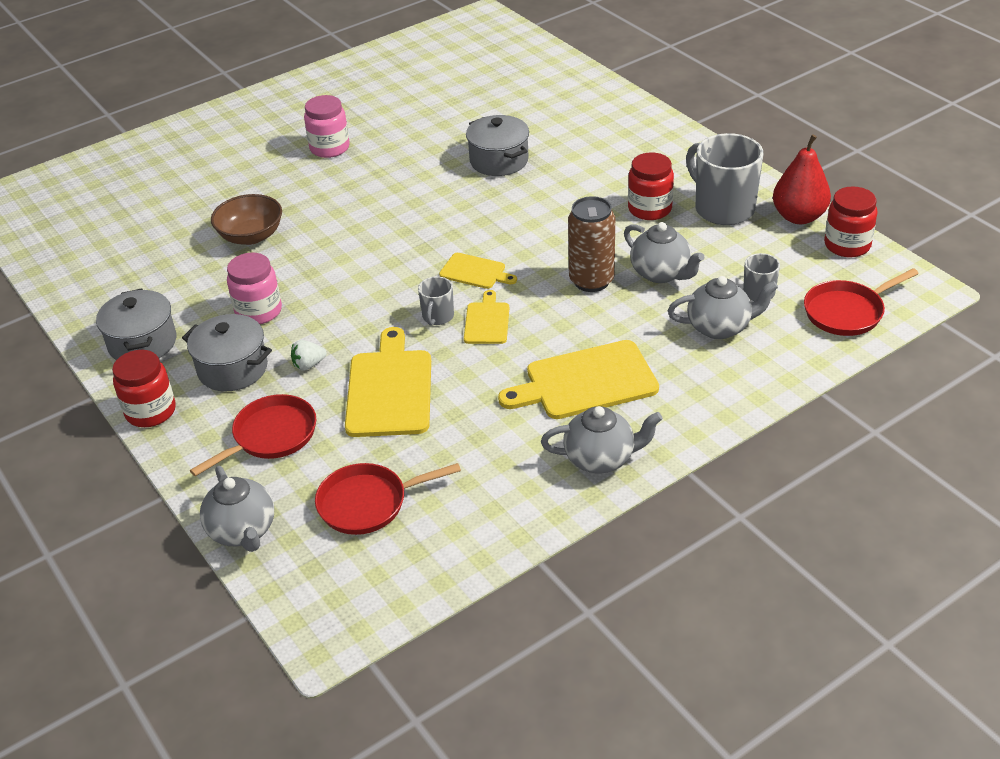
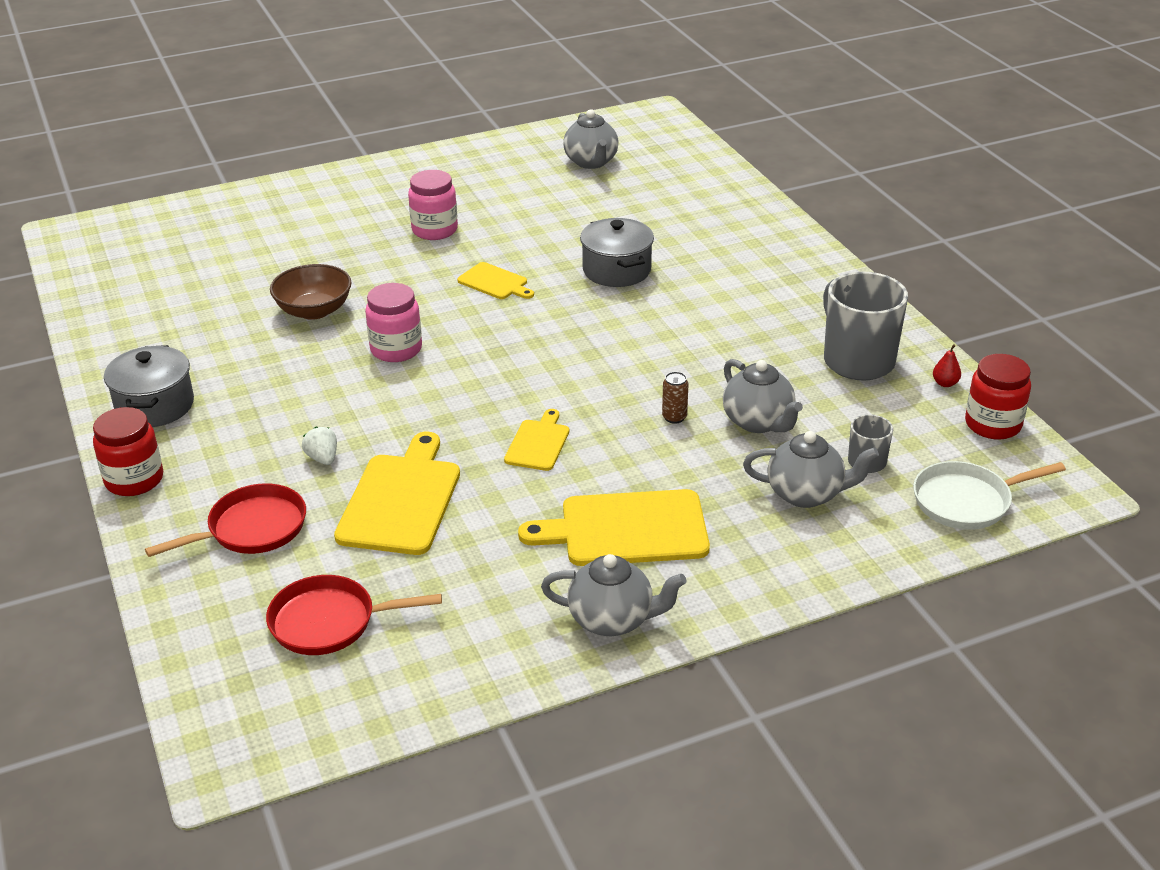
camera: 10 degrees right, 5 degrees down
grey pot [182,314,272,391] -> none
grey teapot [200,466,274,552] -> grey teapot moved to [563,109,619,169]
pink jar [227,253,282,324] -> pink jar moved to [365,283,422,362]
white strawberry [291,340,327,371] -> white strawberry turned 75 degrees clockwise [302,427,337,465]
grey mug [418,276,454,326] -> none
yellow cutting board [439,253,517,289] -> yellow cutting board moved to [457,262,534,299]
brown can [568,196,615,292] -> brown can [662,372,688,424], size x0.46
red jar [628,152,674,220] -> none
red pear [773,134,831,224] -> red pear [933,344,961,387], size x0.41
red pan [804,268,919,336] -> white pan [913,461,1066,530]

